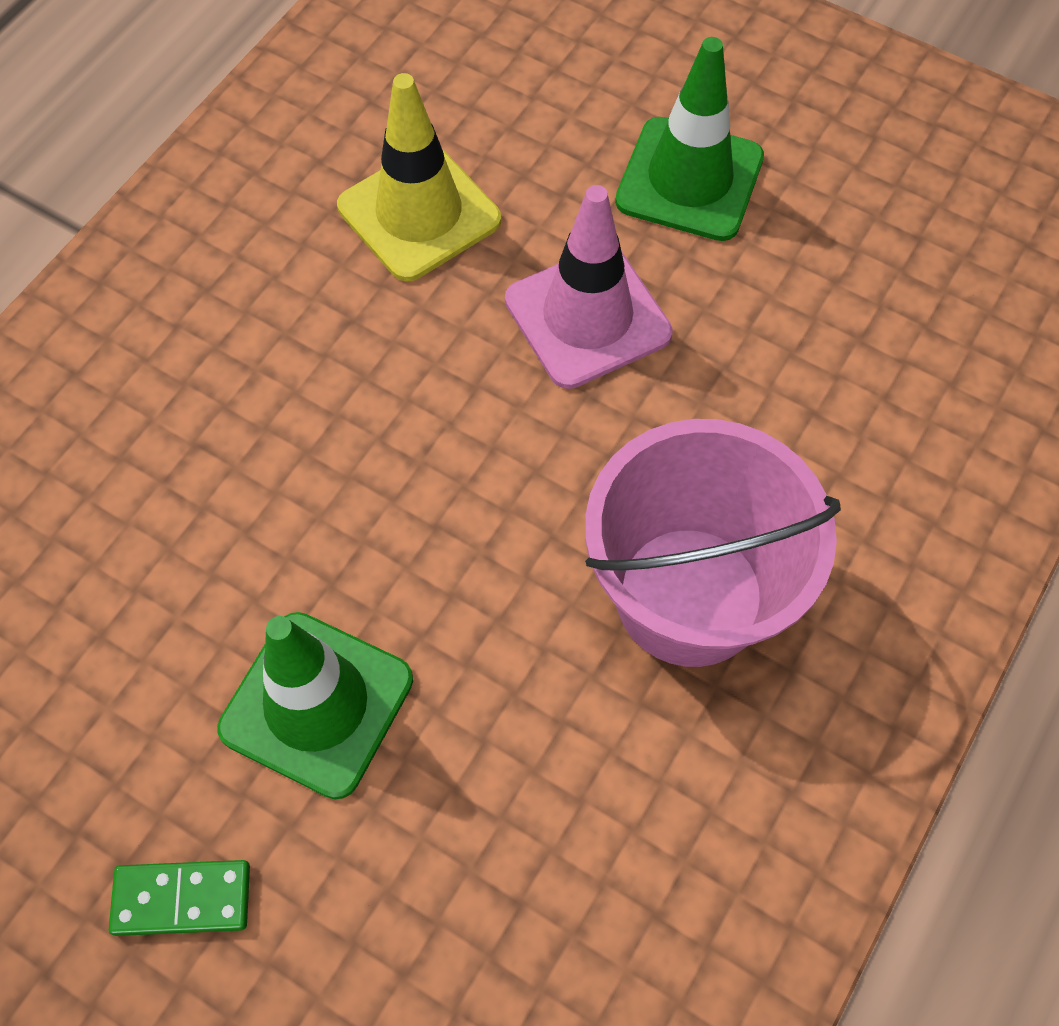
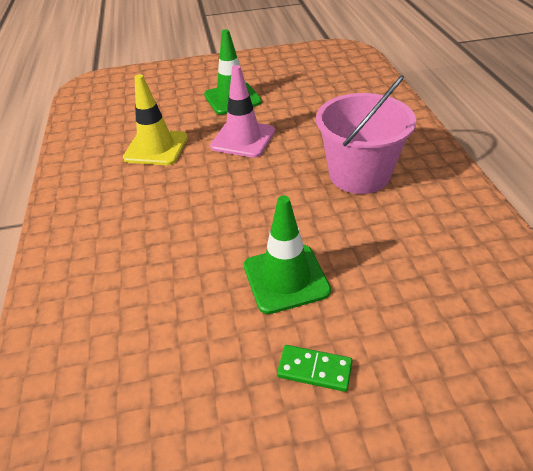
camera: 40 degrees left, 20 degrees down
green domino [109,860,250,936] -> green domino turned 60 degrees clockwise [277,345,353,392]

